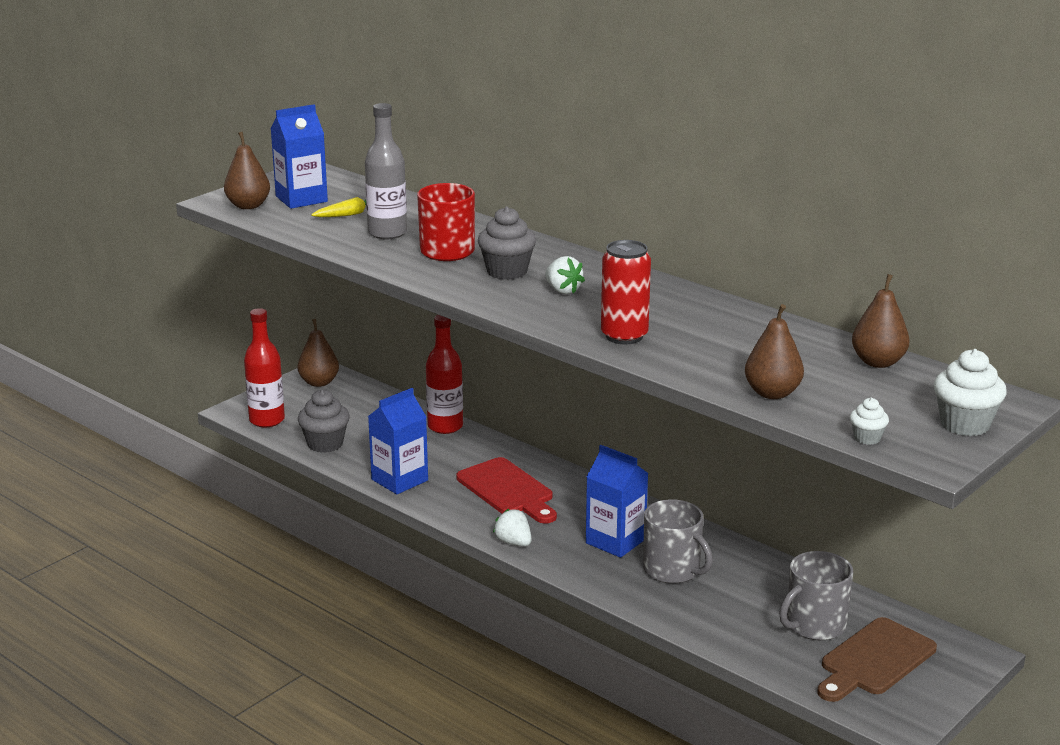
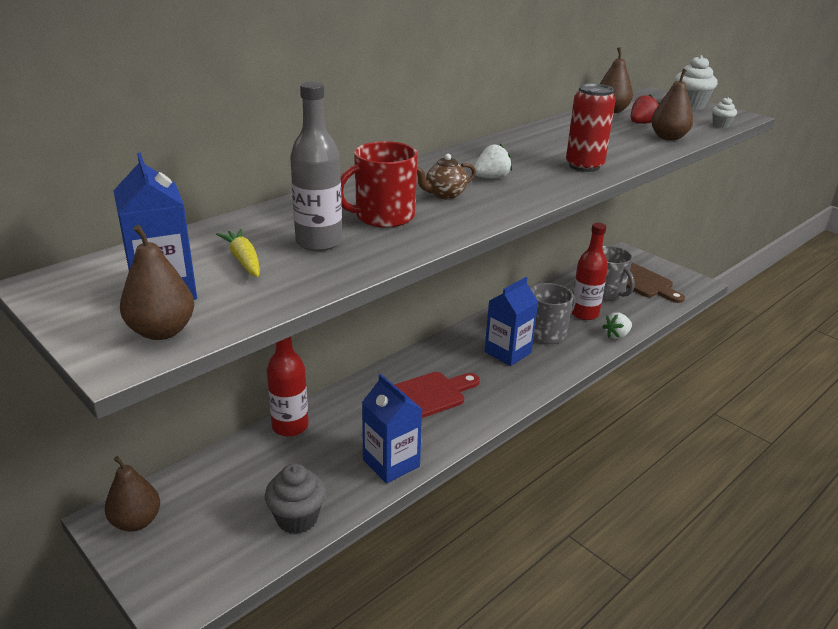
camera: 85 degrees left, 5 degrees up
red bottle [244,308,285,427] -> red bottle moved to [572,223,608,320]
grey cupcake [478,206,536,280] -> brown teapot [417,154,476,199]
white strawberry [493,509,531,546] -> white strawberry moved to [602,312,632,339]
none -> red strawberry [631,94,660,124]

